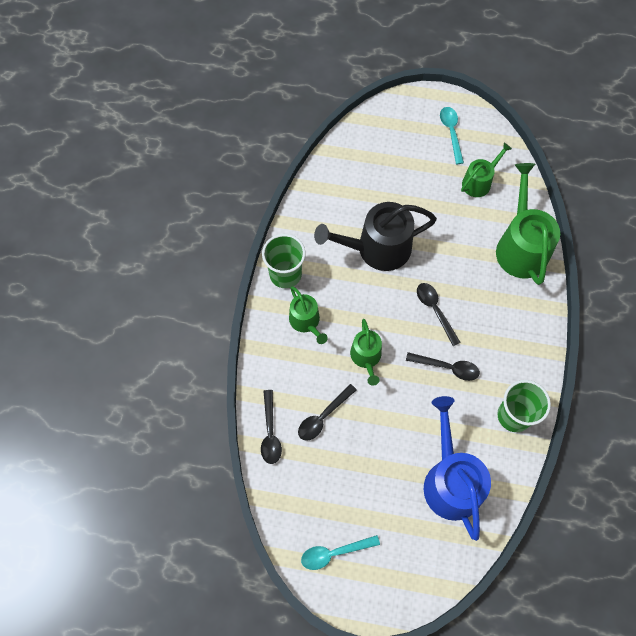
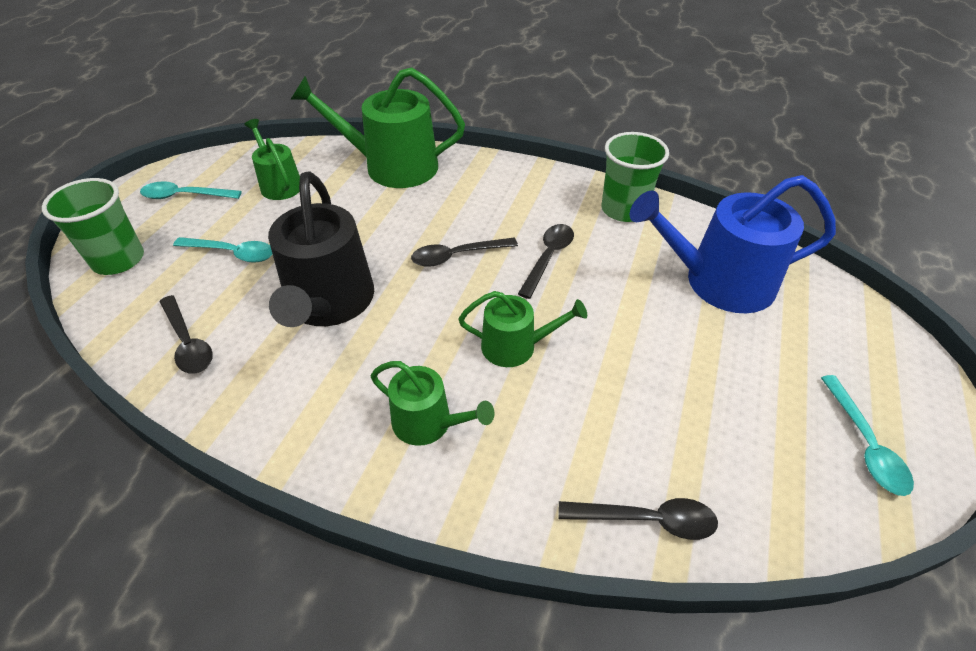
camera: 80 degrees left, 20 degrees down
green cup [262,234,306,288] -> green cup moved to [42,178,144,275]
green watering can [289,286,328,344] -> green watering can turned 45 degrees clockwise [371,361,494,446]
black spoon [298,384,357,441] -> black spoon moved to [160,295,213,374]
none -> turquoise spoon [173,237,273,263]

